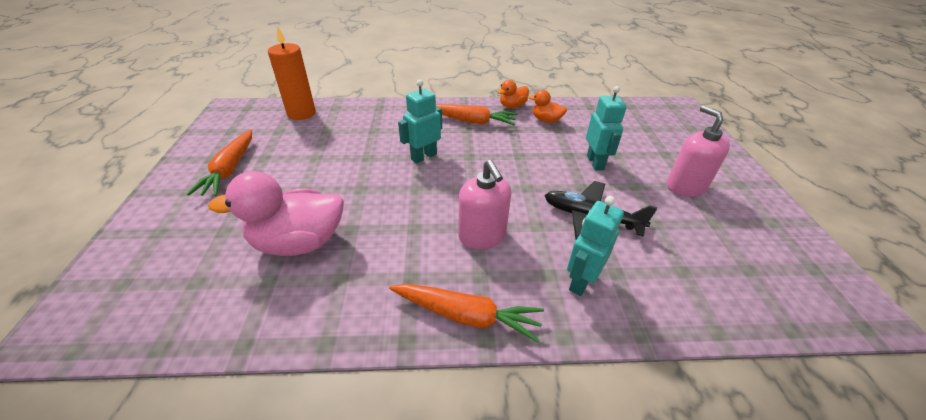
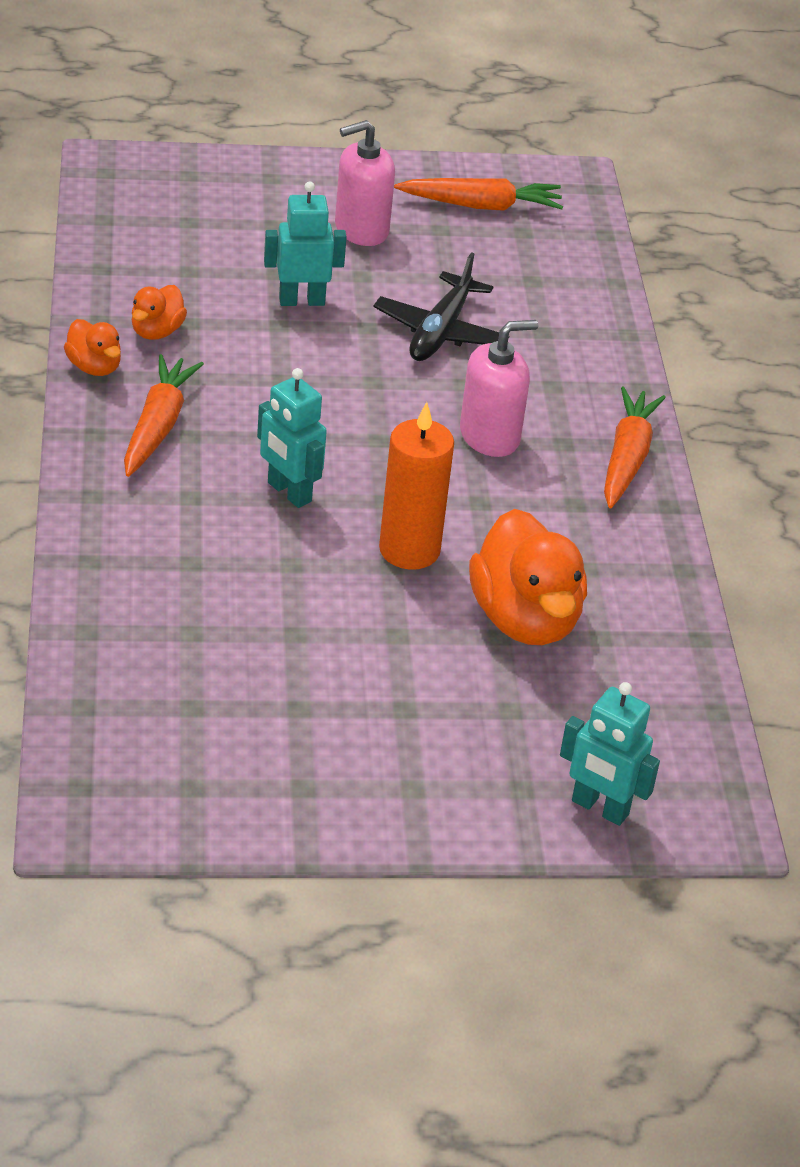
camera: 95 degrees left, 0 degrees up
orange carrot [187,130,252,196] -> orange carrot moved to [394,178,563,211]
pink duck [208,171,344,256] -> orange duck [469,509,587,645]
orange candle [268,26,316,120] -> orange candle moved to [379,402,454,570]
turquoise robot [567,196,624,296] -> turquoise robot moved to [560,682,660,826]

